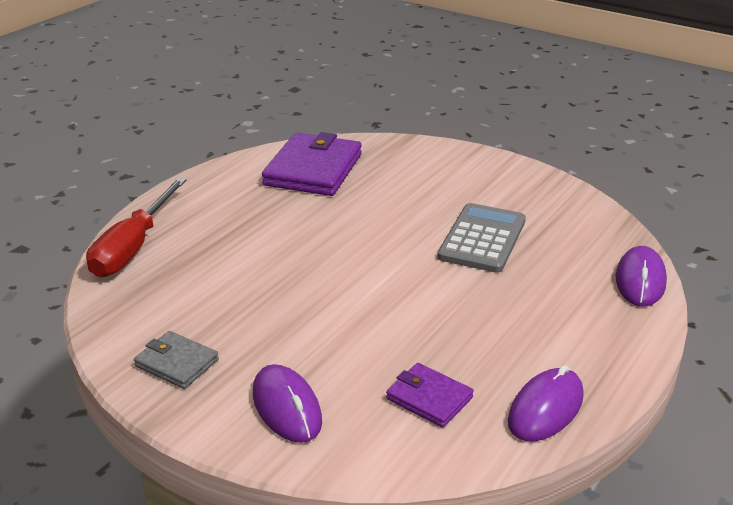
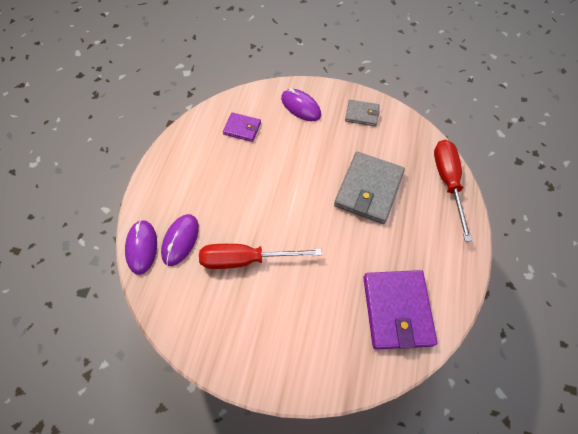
camera: 160 degrees right, 30 degrees up
grey calculator [438,203,526,273] -> red screwdriver [199,244,322,269]
purple mouse [508,365,584,441] -> purple mouse moved to [161,214,199,266]
none -> grey wallet [334,152,405,224]

